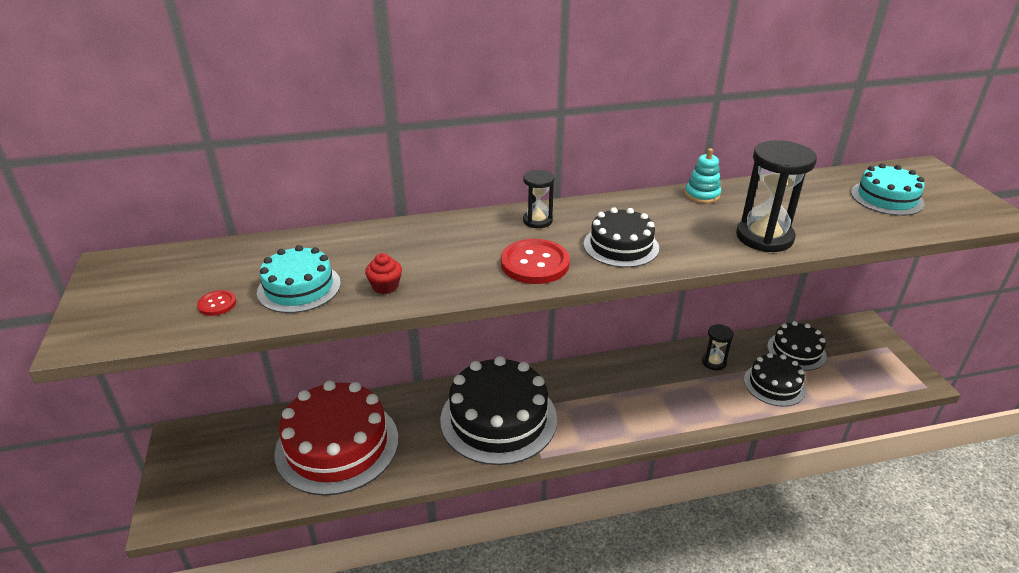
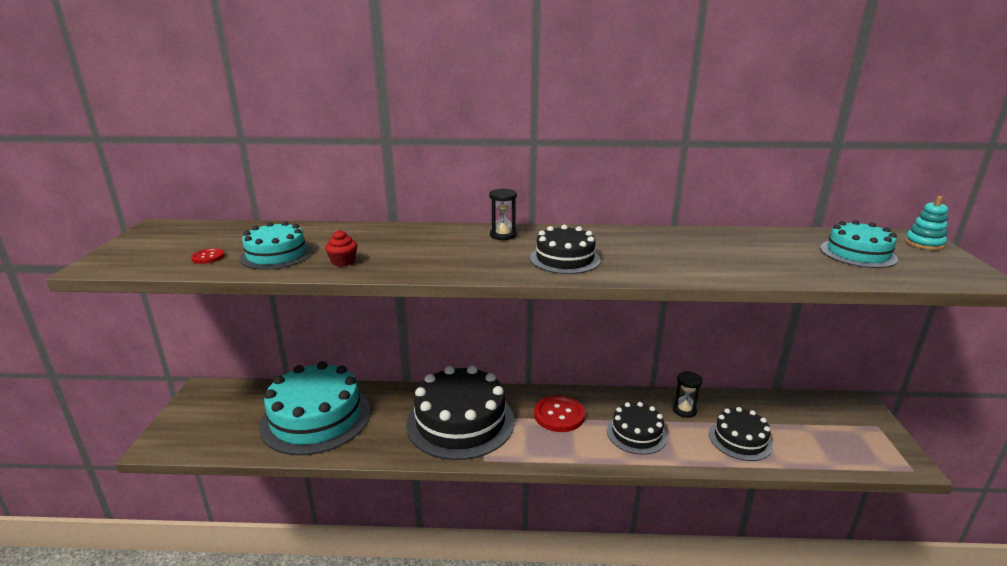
camera: 15 degrees right, 10 degrees down
red cake [274,381,398,496] -> turquoise cake [259,361,371,455]
red button [501,239,570,284] -> red button moved to [534,395,585,432]
turquoise stacking toy [685,148,721,204] -> turquoise stacking toy moved to [905,196,948,250]
black hourglass [736,140,817,252] -> none
black cake [767,321,827,371] -> black cake moved to [607,402,668,455]

